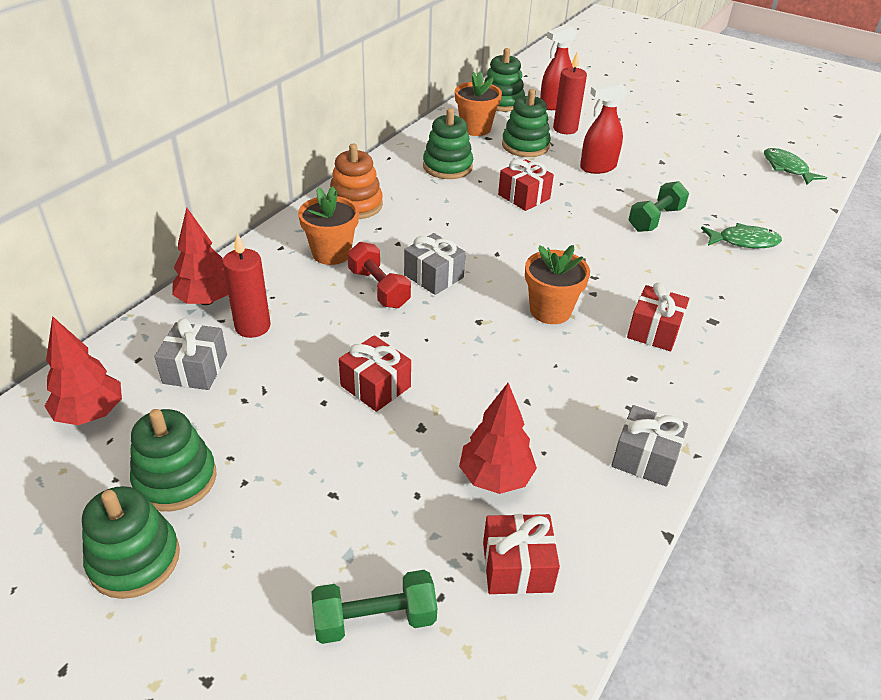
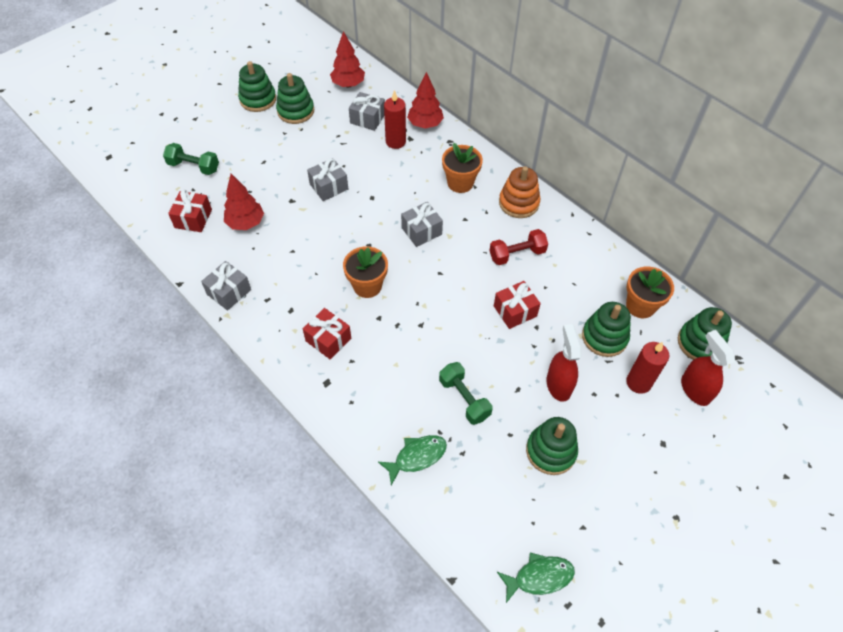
camera: 105 degrees right, 15 degrees up
green dumbbell [311,570,437,644] -> green dumbbell turned 75 degrees counterclockwise [163,143,219,175]
red gift [339,335,411,412] -> grey gift [307,158,348,201]
red dumbbell [347,242,411,308] -> red dumbbell moved to [489,229,548,265]
green stacking toy [423,108,473,179] -> green stacking toy moved to [526,417,578,475]
green fish [701,223,782,248] -> green fish turned 135 degrees counterclockwise [378,435,447,485]

